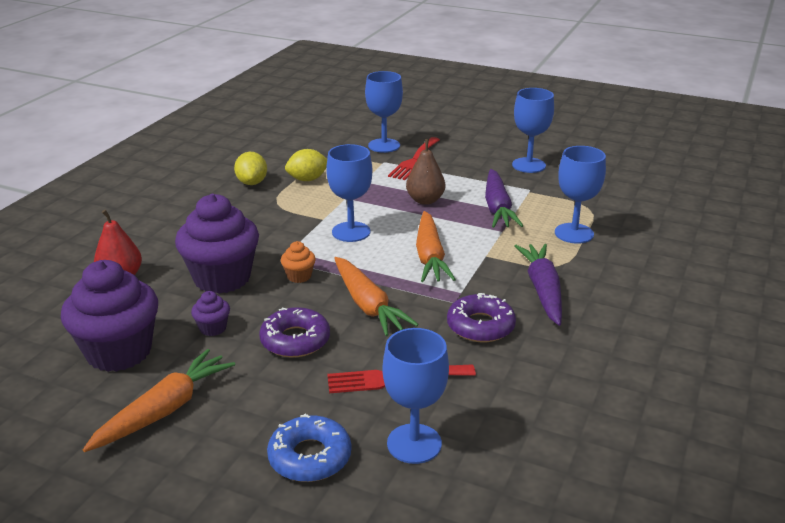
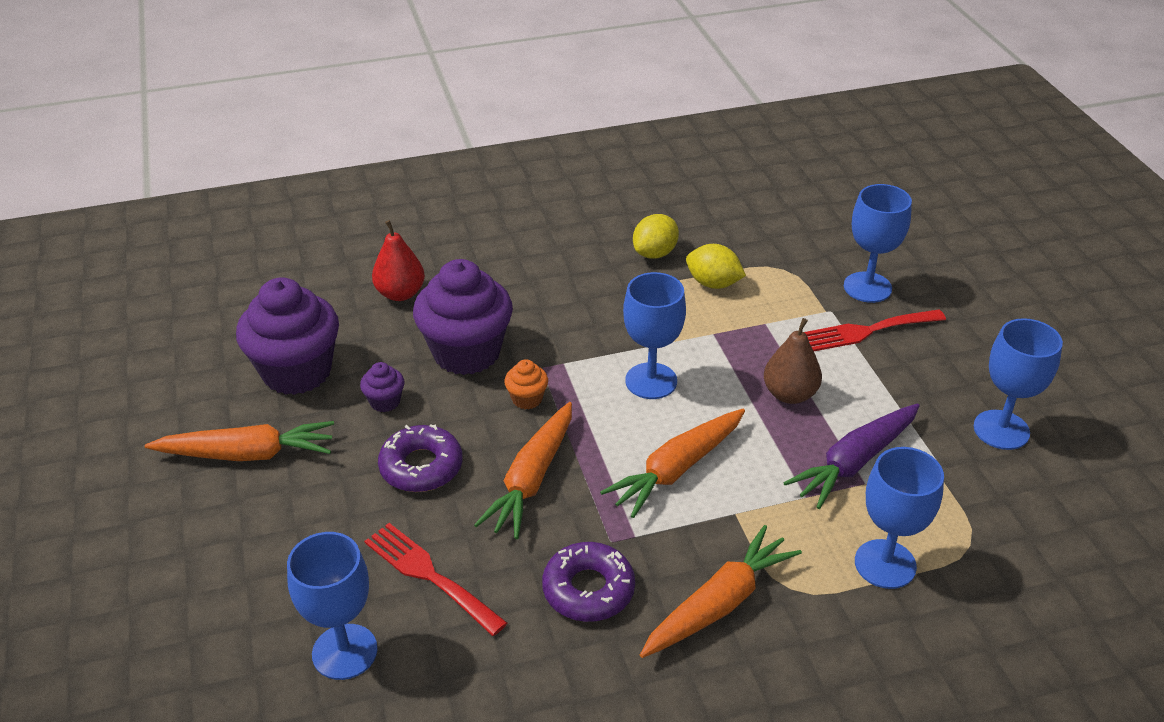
camera: 50 degrees right, 10 degrees up
blue donut [267,414,351,482] -> none
purple carrot [514,244,562,326] -> orange carrot [640,525,802,658]

